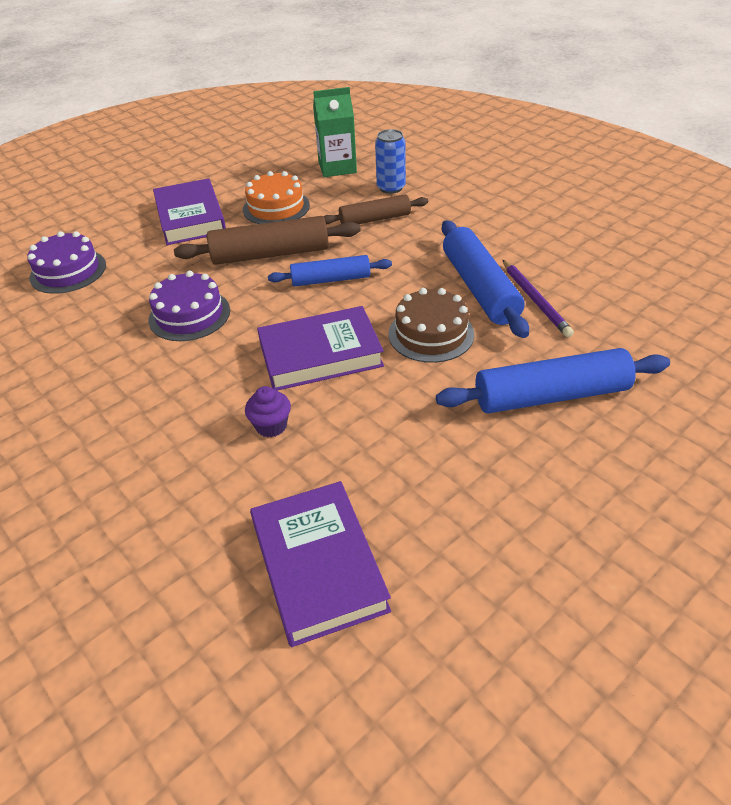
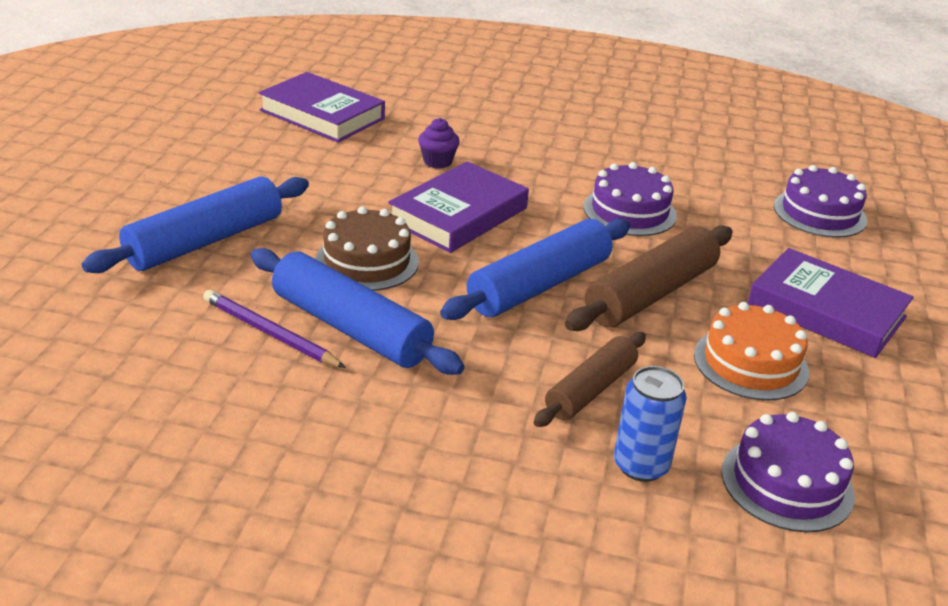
camera: 140 degrees right, 10 degrees down
blue rolling pin [268,255,392,286] -> blue rolling pin [440,219,630,320], size x1.57
green carton [313,87,357,177] -> purple cake [722,412,855,532]

